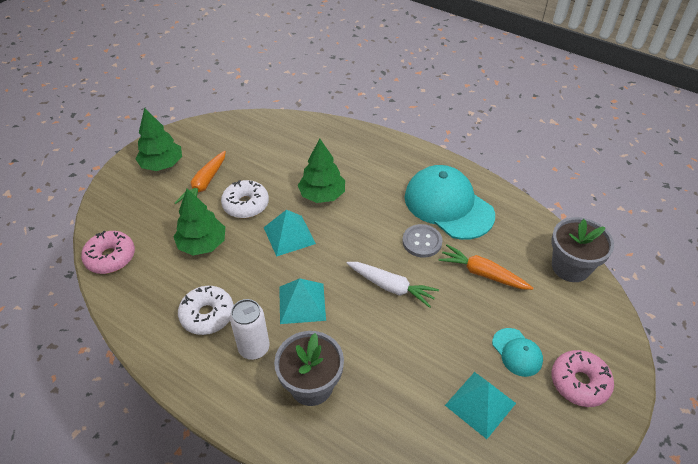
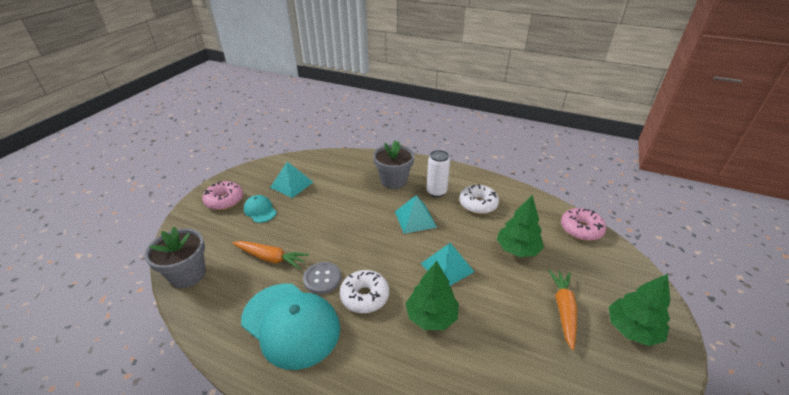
camera: 170 degrees right, 10 degrees down
white donut [221,180,269,218] -> white donut moved to [340,270,389,313]
white carrot [346,262,439,308] -> none

